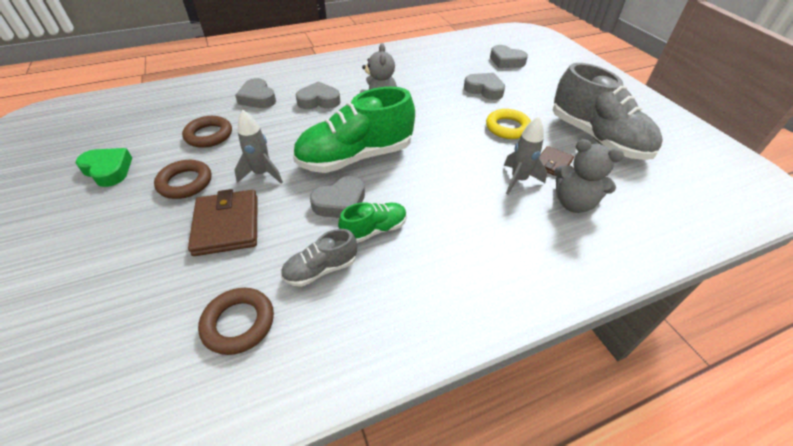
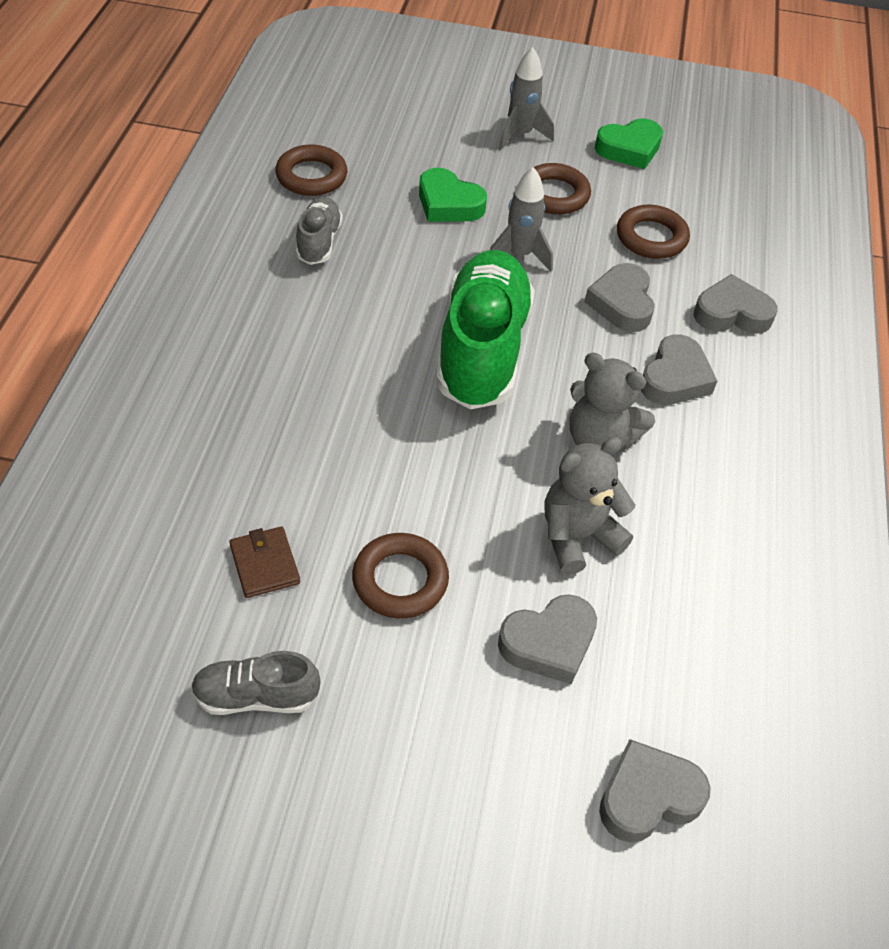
camera: 120 degrees right, 5 degrees up
brown wallet [188,189,258,256] -> green heart [419,168,487,222]
grey heart [310,176,365,218] -> grey heart moved to [585,263,655,332]
green shoe [338,202,407,243] -> none
yellow ring [486,109,531,139] -> brown ring [352,533,449,618]
grey rocket [504,116,547,195] -> grey rocket moved to [499,47,554,150]
grey shoe [553,63,663,160] -> grey shoe [191,651,320,715], size x0.49
grey teddy bear [554,139,624,213] -> grey teddy bear moved to [545,437,635,575]

